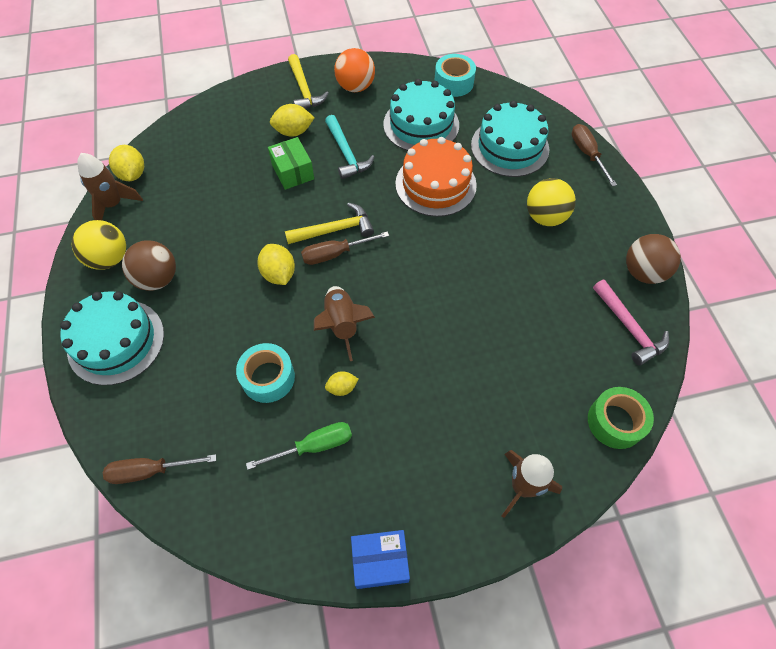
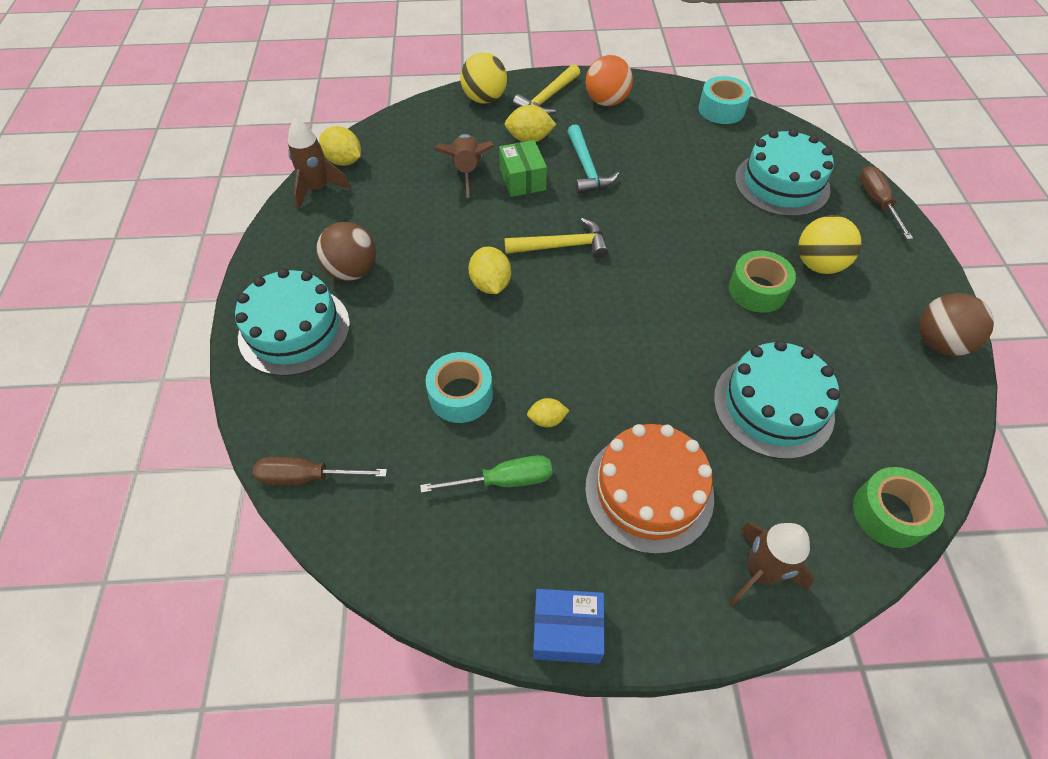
camera: 10 degrees right, 5 degrees down
yellow ball [72,220,126,270] -> yellow ball moved to [460,52,507,104]
yellow lemon [109,145,144,181] -> yellow lemon turned 45 degrees counterclockwise [319,126,361,166]
yellow hammer [288,54,329,109] -> yellow hammer turned 45 degrees clockwise [513,64,580,115]
brown screwdriver [301,231,389,265] -> none
brown rocket [314,286,375,361] -> brown rocket moved to [434,134,494,198]
turquoise cake [383,79,459,151] -> turquoise cake moved to [714,340,840,459]
orange cake [395,137,477,217] -> orange cake moved to [585,424,714,554]
pink hammer [593,280,669,366] -> none
none -> green tape [729,251,796,313]

